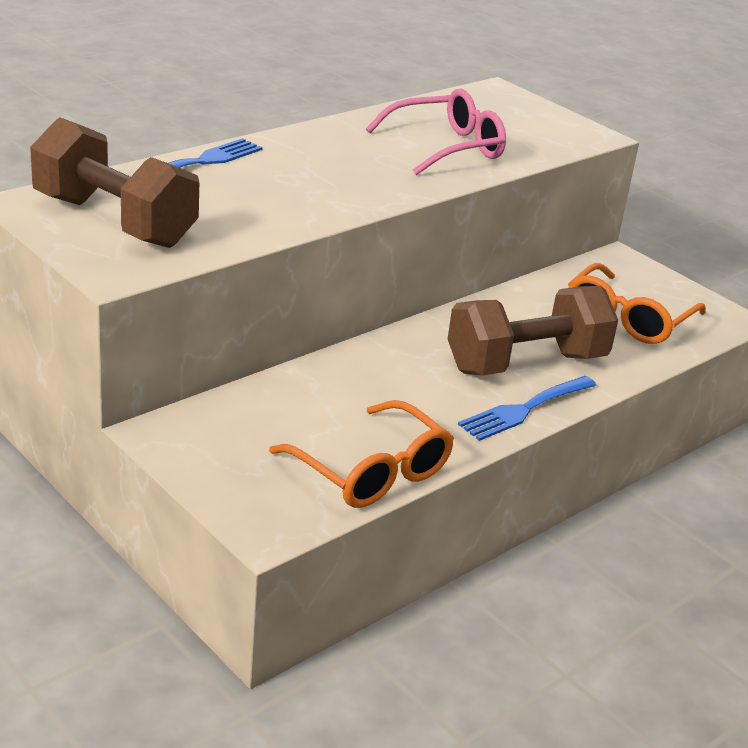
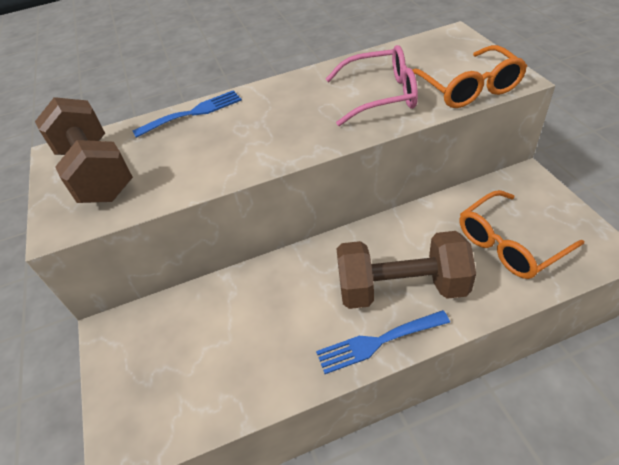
camera: 30 degrees right, 15 degrees up
orange glasses [269,400,454,508] -> orange glasses moved to [412,45,527,108]

